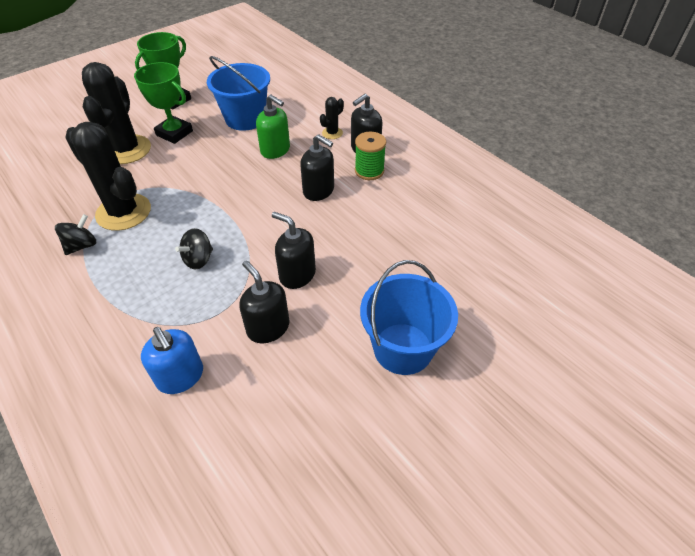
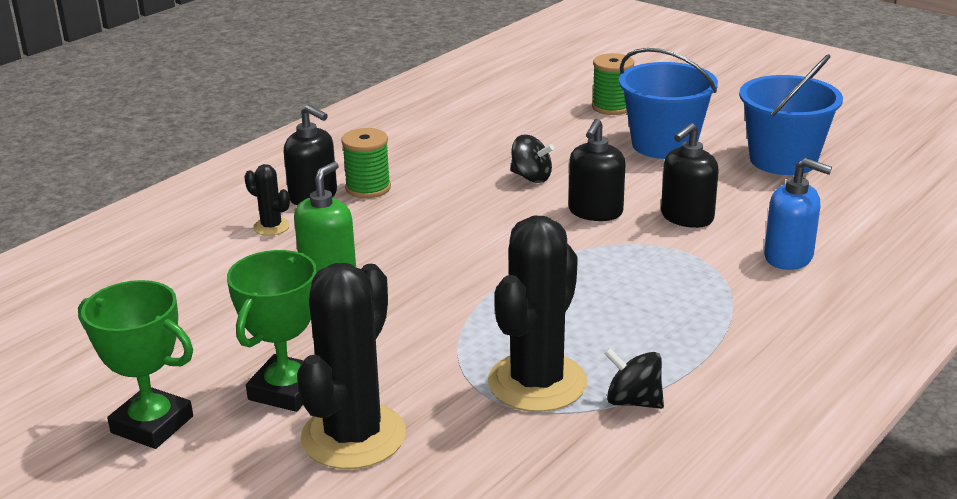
camera: 100 degrees left, 20 degrees down
black cactus [82,62,151,164] -> black cactus turned 60 degrees counterclockwise [297,263,406,469]
blue soap dispenser [141,327,203,394] -> blue soap dispenser turned 75 degrees clockwise [764,158,832,270]
black spinning top [175,228,213,269] -> black spinning top moved to [511,135,554,183]
blue bucket [207,56,270,131] -> blue bucket moved to [739,54,843,175]
black soap dispenser [300,134,334,201] -> none
none -> green spool [592,53,634,115]

